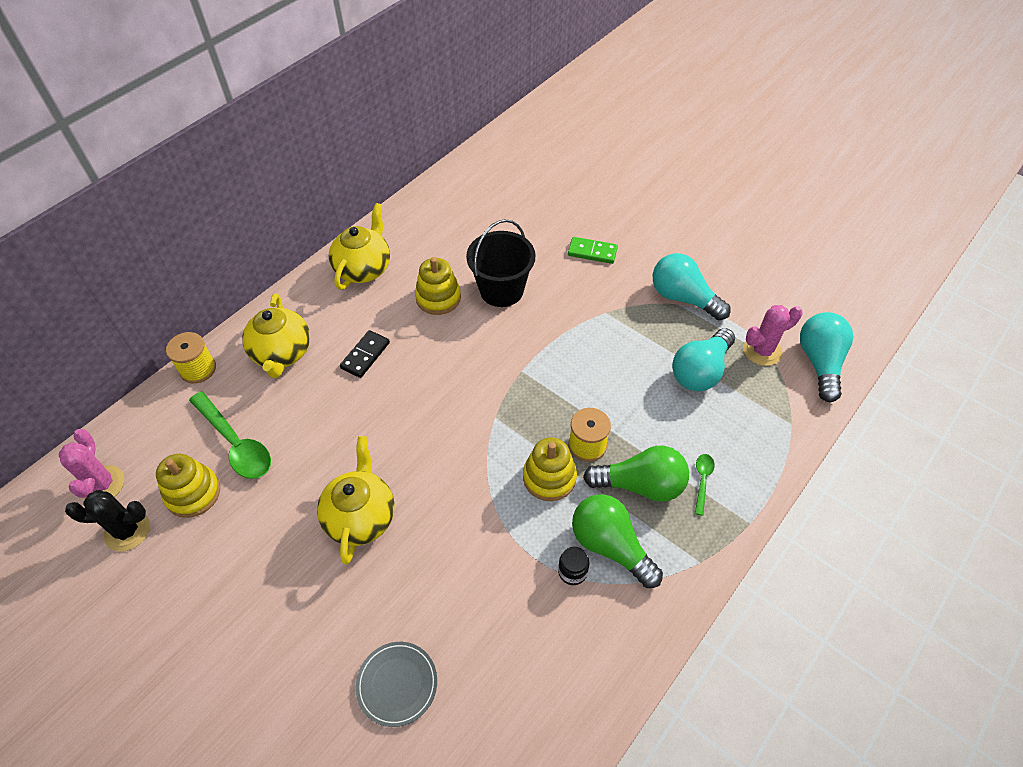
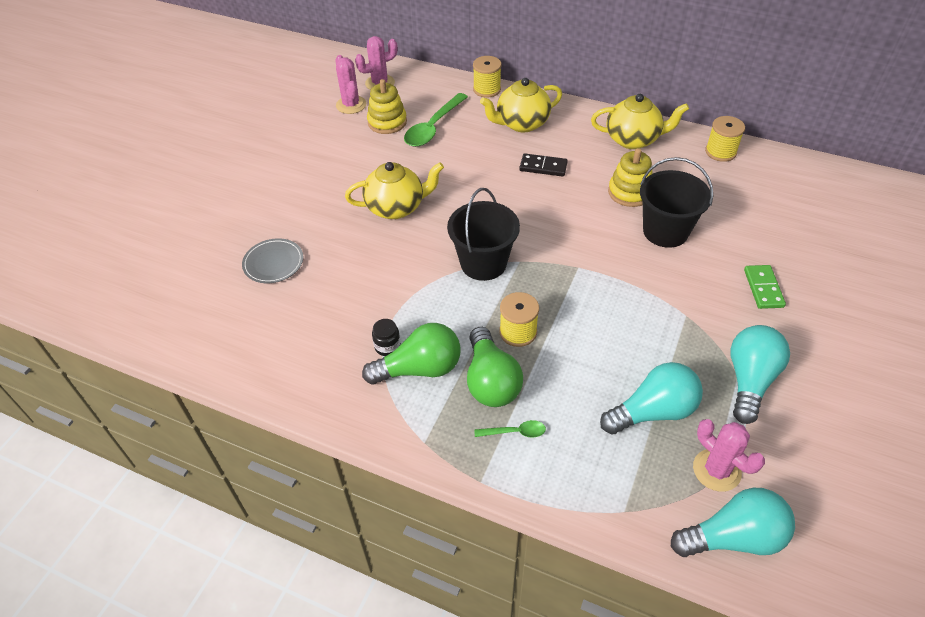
camera: 75 degrees right, 5 degrees down
black cactus [65,490,150,551] -> pink cactus [335,55,366,114]
yellow stacking toy [523,437,577,501] -> none
green light bulb [572,494,663,588] -> green light bulb turned 45 degrees clockwise [362,323,461,384]
turquoise light bulb [672,328,735,391] -> turquoise light bulb turned 135 degrees clockwise [600,362,703,435]
none -> black bucket [447,188,520,281]
none -> yellow spool [705,116,745,162]

